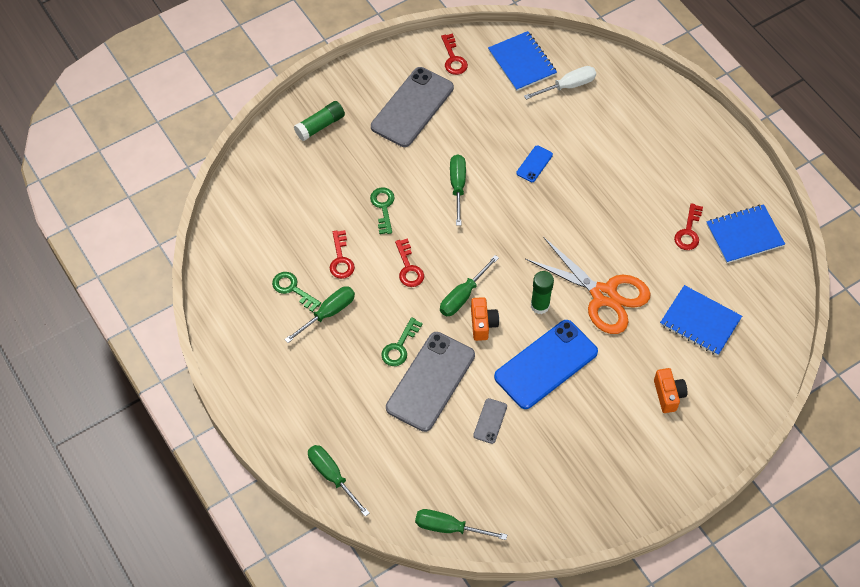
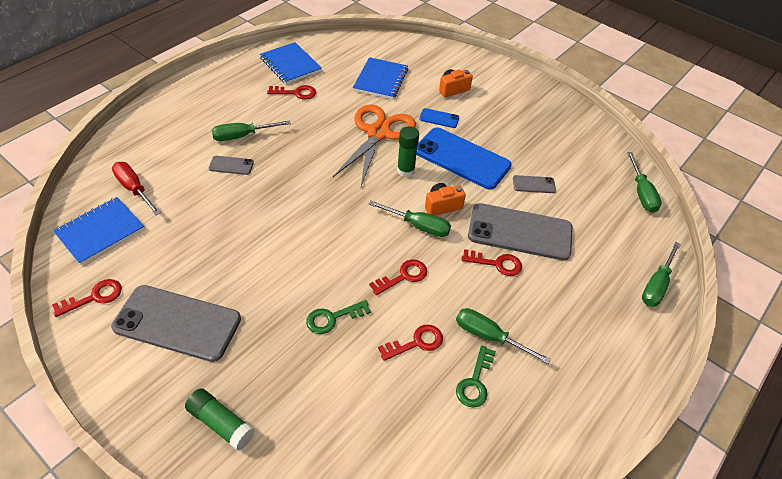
camera: 110 degrees left, 10 degrees down
green key [381,317,423,366] -> red key [462,249,522,276]
green screwdriver [450,154,466,226] -> green screwdriver moved to [212,120,291,141]
blue phone [516,145,553,182] -> blue phone moved to [419,108,459,128]
white screwdriver [524,66,596,100] -> red screwdriver [112,162,161,215]
none -> grey phone [209,156,254,175]

